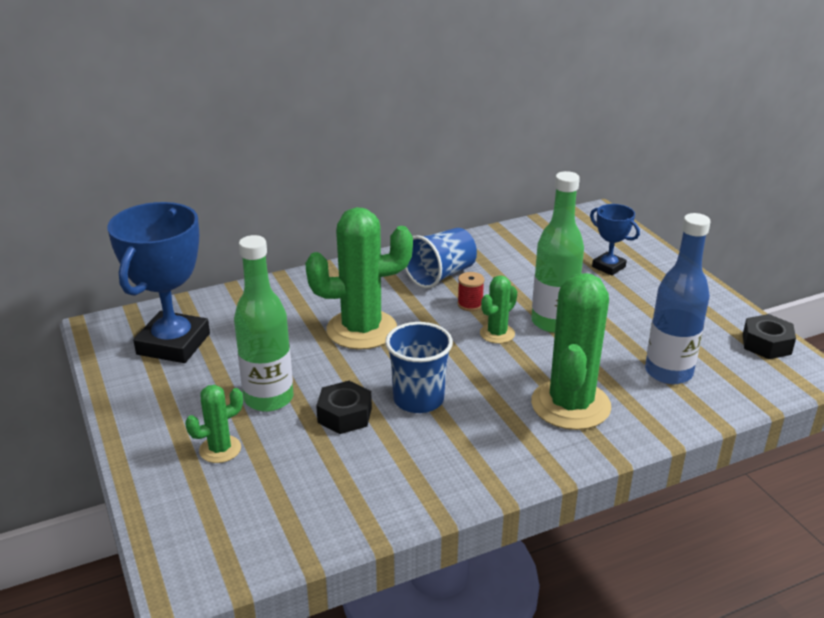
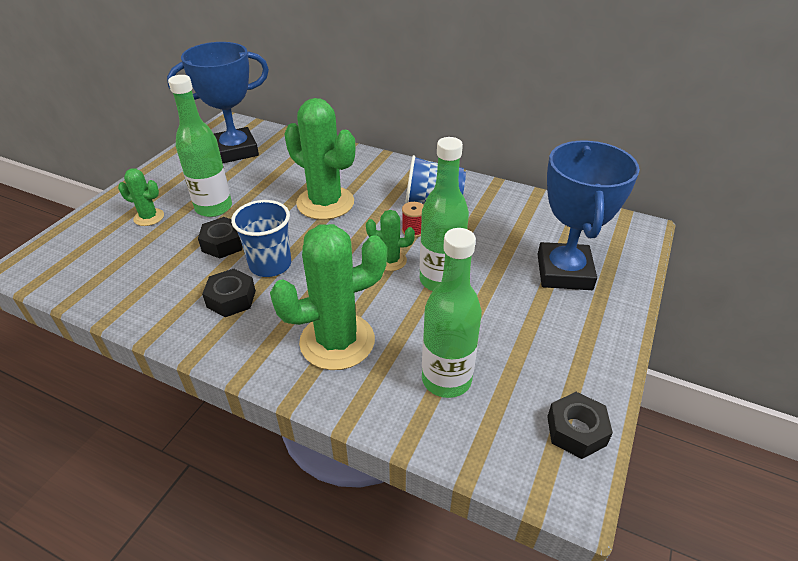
camera: 50 degrees right, 10 degrees up
blue trophy [590,204,640,276] -> blue trophy [537,141,640,290], size x1.98
blue bottle [645,213,711,384] -> green bottle [422,228,482,398]
none -> black nut [202,269,256,317]

